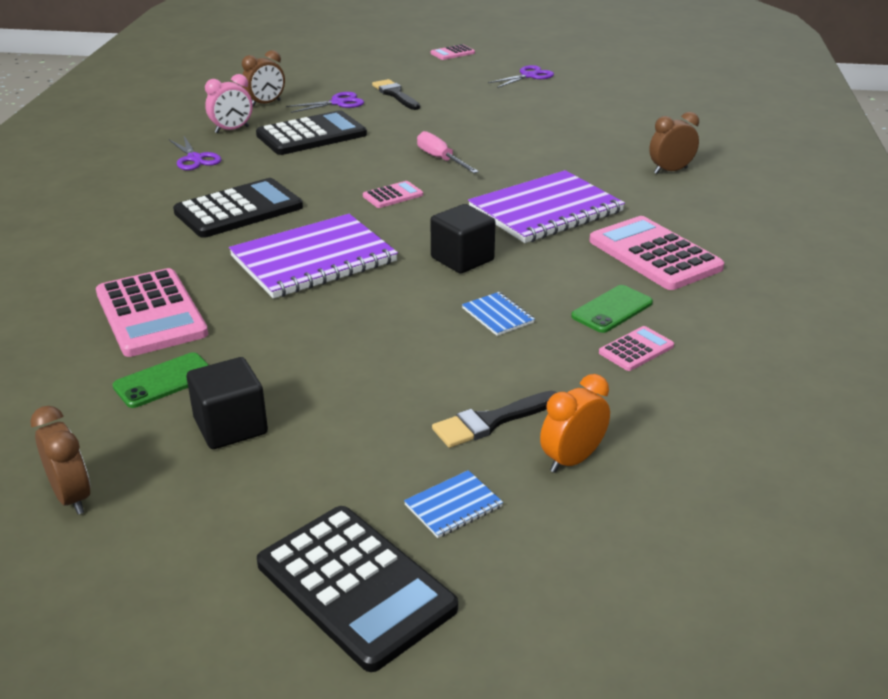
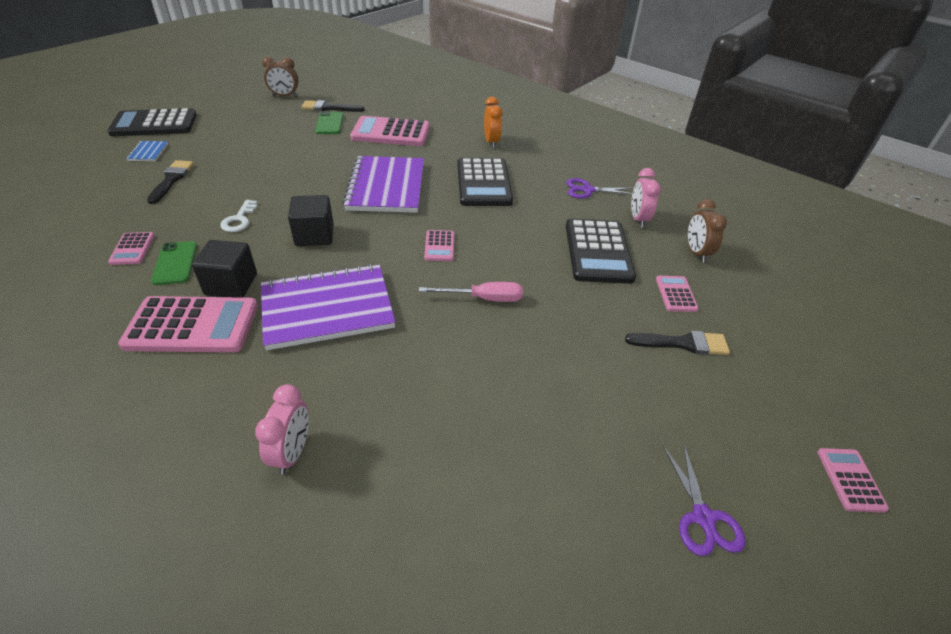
camera: 120 degrees right, 10 degrees up
black cube [187,357,268,449] -> black cube moved to [192,240,257,298]
purple scissors [286,92,364,113] -> pink calculator [656,276,699,312]
blue notebook [462,292,535,336] -> white key [220,200,258,232]
purple notebook [468,170,625,243] -> purple notebook turned 75 degrees clockwise [261,264,396,350]
orange clock [540,374,610,473] -> orange clock moved to [484,97,503,148]
brown clock [649,112,699,174] -> pink clock [255,384,309,475]
none -> black brush [301,100,365,112]

